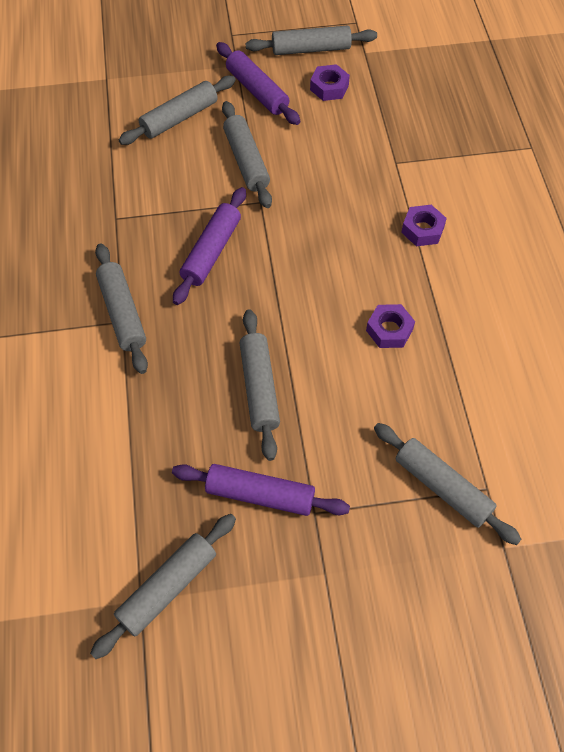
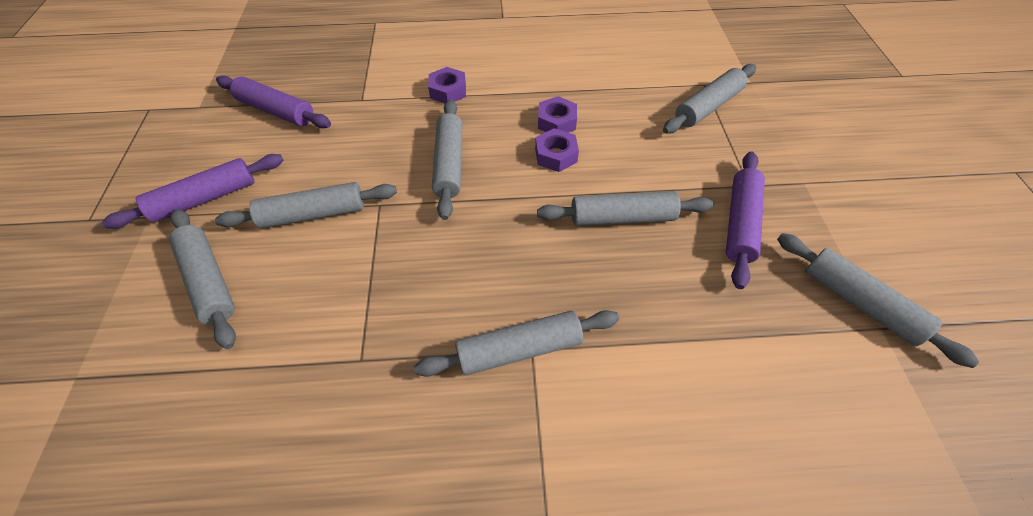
camera: 85 degrees left, 5 degrees down
purple rolling pin [173,187,246,305] -> purple rolling pin moved to [216,75,331,128]
grey rolling pin [245,26,377,55] -> grey rolling pin moved to [432,100,463,220]
purple nut [310,64,350,101] -> purple nut moved to [535,128,579,172]

